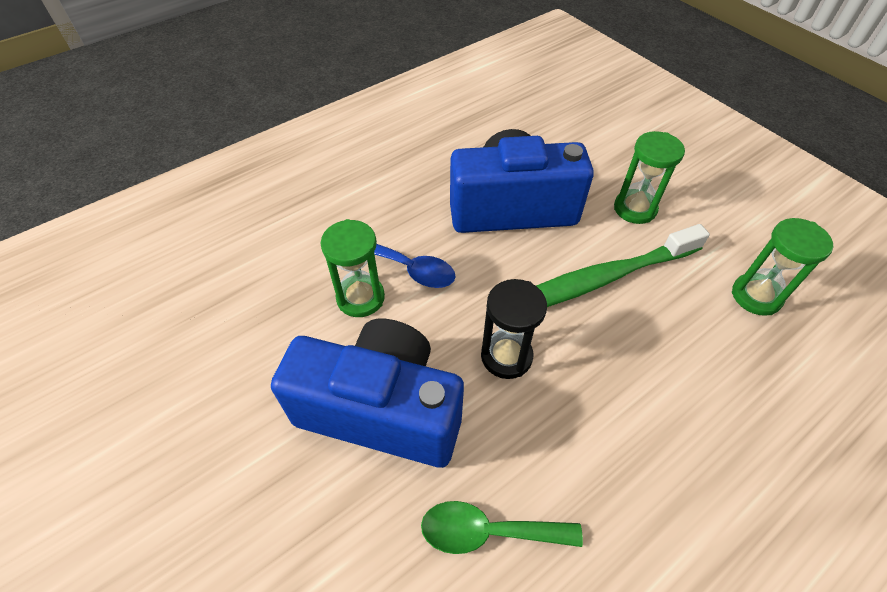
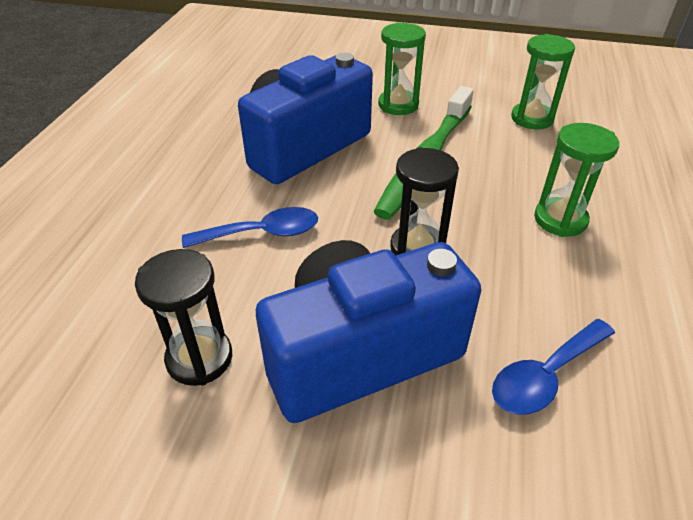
camera: 40 degrees left, 10 degrees down
green hourglass [321,219,385,317] -> green hourglass moved to [534,123,619,237]
green spoon [421,501,583,554] -> blue spoon [492,319,615,415]
none -> black hourglass [135,249,232,386]

